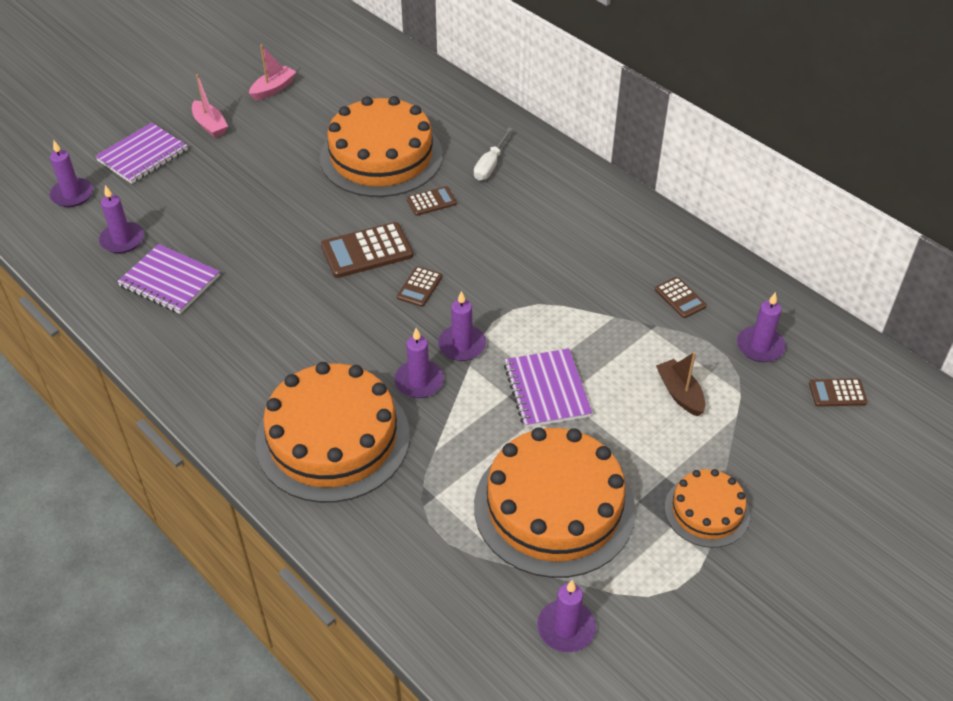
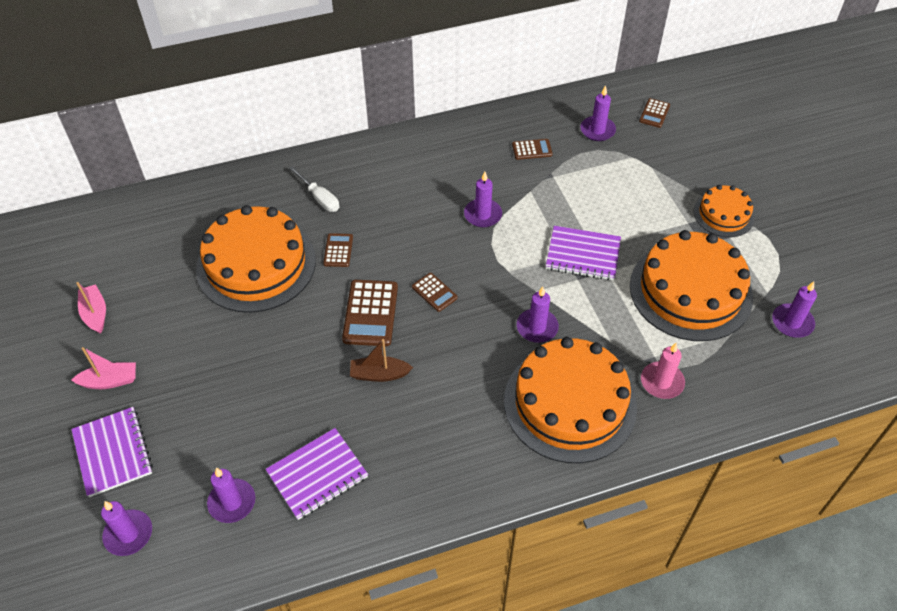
camera: 65 degrees left, 5 degrees up
purple candle [438,291,486,361] -> purple candle moved to [464,172,502,227]
brown boat [656,352,705,416] -> brown boat moved to [350,339,413,382]
none -> pink candle [641,343,685,399]

